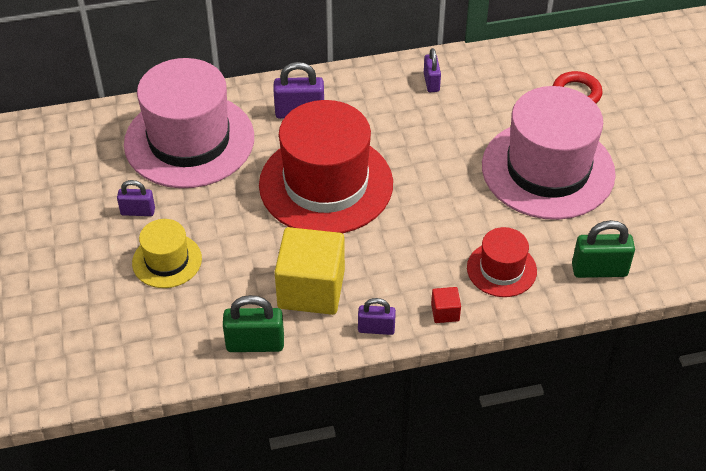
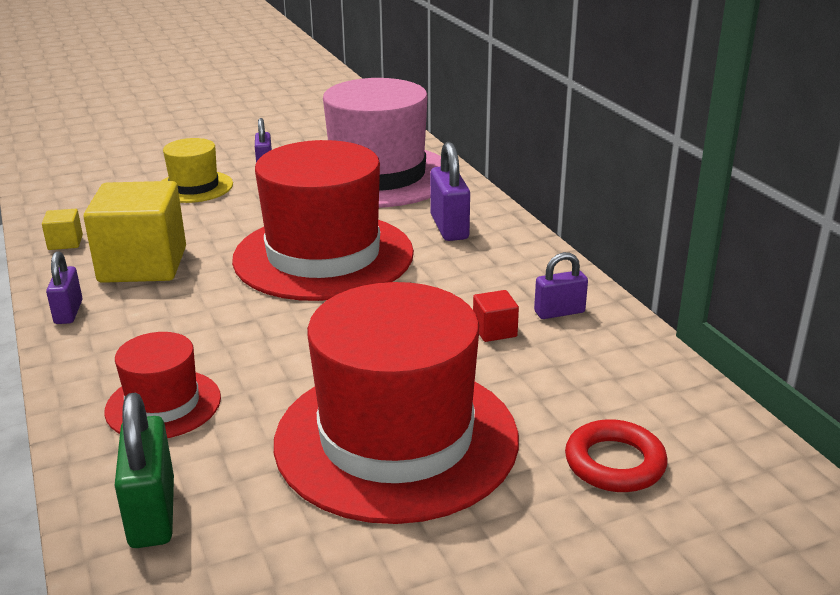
camera: 80 degrees right, 20 degrees down
green padlock [223,295,284,352] -> yellow cube [42,209,83,250]
red cube [431,287,461,323] -> red cube moved to [473,290,519,342]
pink hat [482,86,616,220] -> red hat [274,282,519,524]

